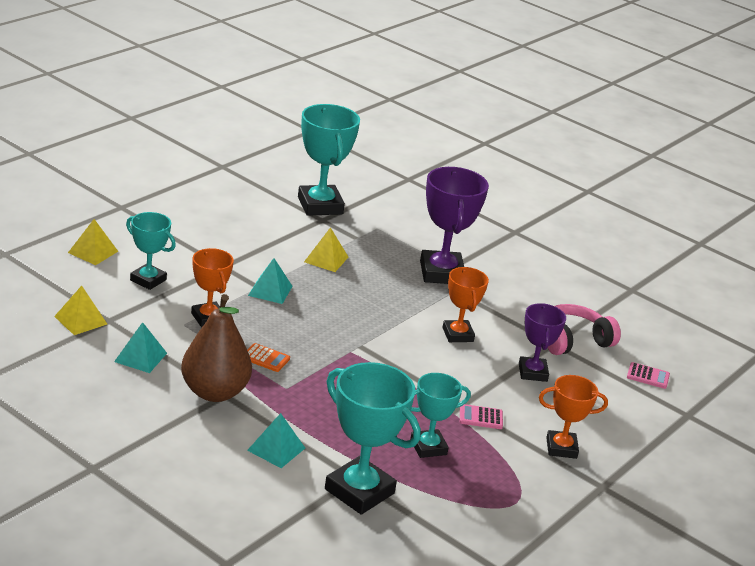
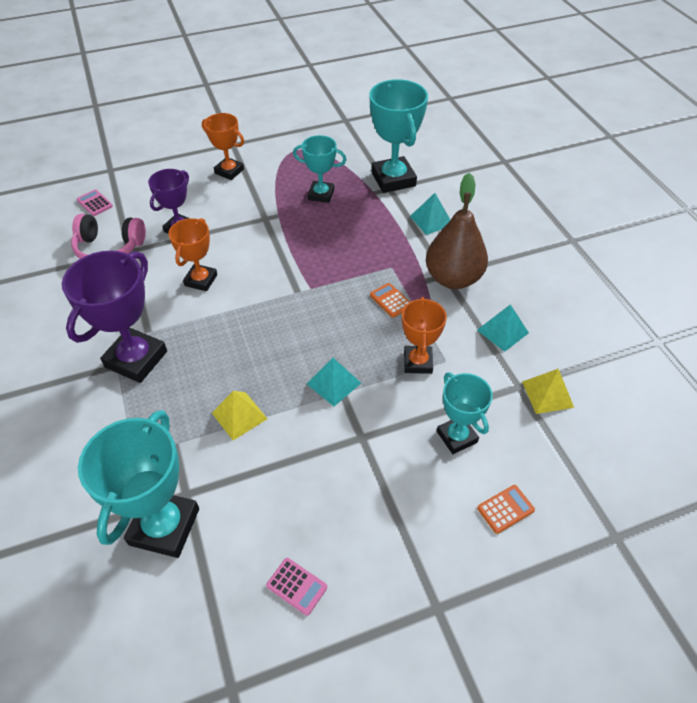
camera: 145 degrees left, 20 degrees up
yellow pyramid [68,219,118,265] -> orange calculator [477,485,535,534]
pink calculator [460,404,503,429] -> pink calculator moved to [266,558,327,616]

